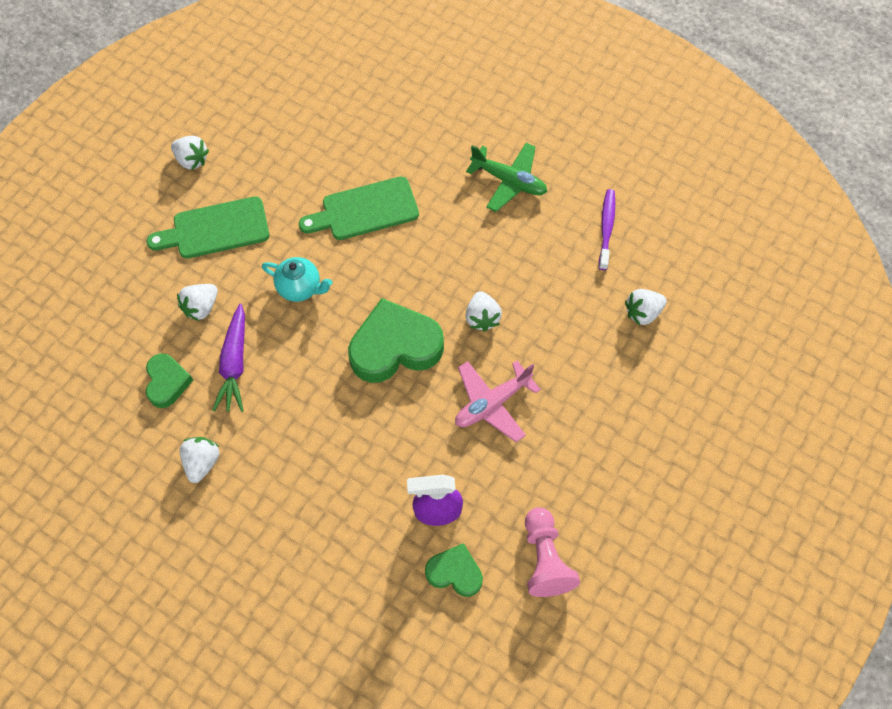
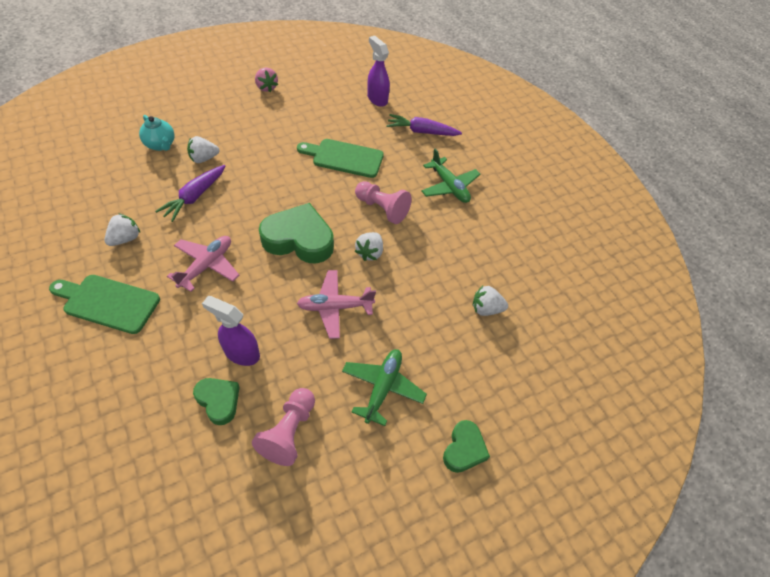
camera: 25 degrees right, 10 degrees down
green heart [146,353,193,408] -> green heart moved to [443,420,490,473]
green cutting board [147,196,269,259] -> green cutting board moved to [49,275,160,334]
white strawberry [171,136,209,170] -> pink strawberry [255,68,278,92]
turquoise teapot [262,257,332,302] -> turquoise teapot moved to [139,115,175,151]
purple toothbrush [599,189,615,270] -> none
none -> pink plane [167,236,239,292]
none -> green plane [342,349,427,426]
none -> pink pawn [355,181,412,224]
none -> purple spray bottle [367,36,390,107]
none -> purple carrot [386,114,462,136]

